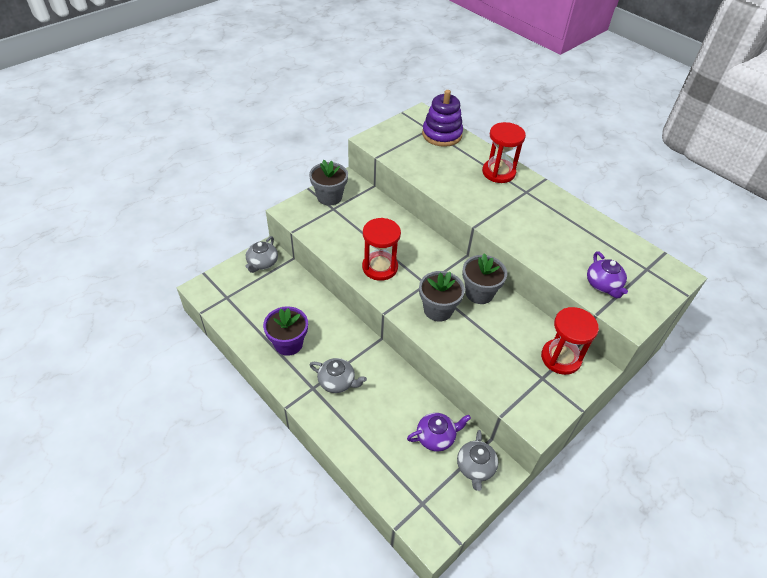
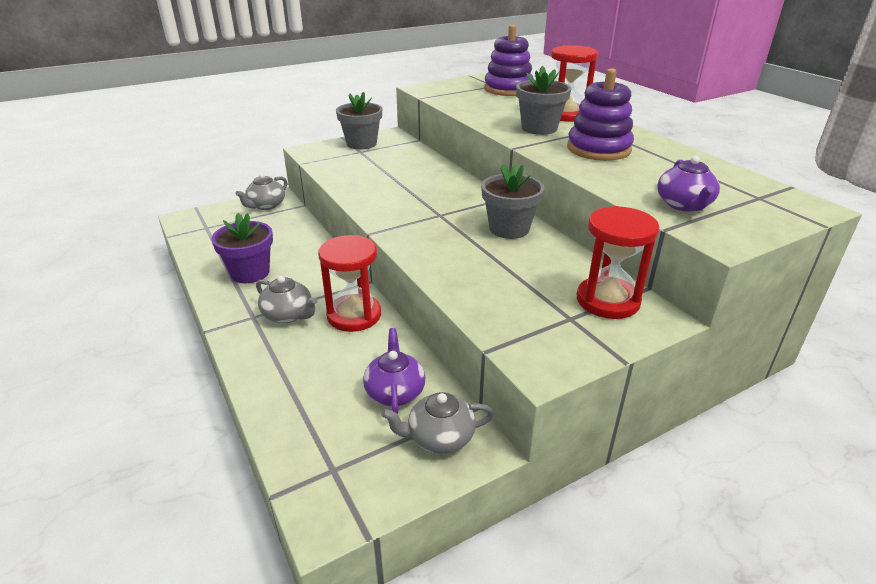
camera: 15 degrees right, 15 degrees down
red hourglass [362,218,401,281] -> red hourglass moved to [318,235,381,332]
purple teapot [407,413,471,452] -> purple teapot turned 90 degrees counterclockwise [363,328,425,414]
grey flower pot [419,271,465,322] -> grey flower pot moved to [516,66,571,135]
grey teapot [457,430,498,491] -> grey teapot turned 60 degrees clockwise [381,392,494,454]
none -> purple stacking toy [567,68,634,161]

